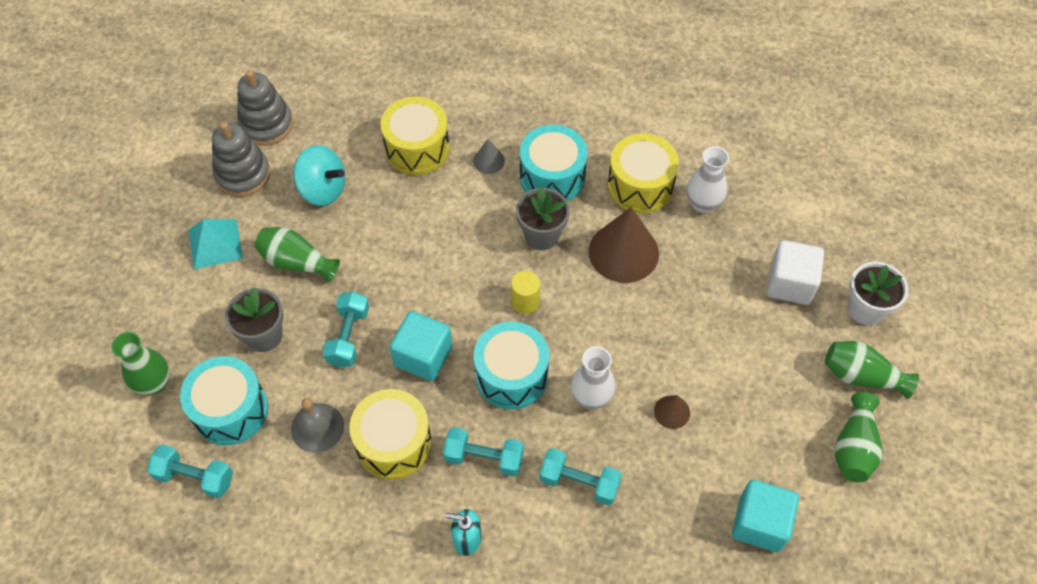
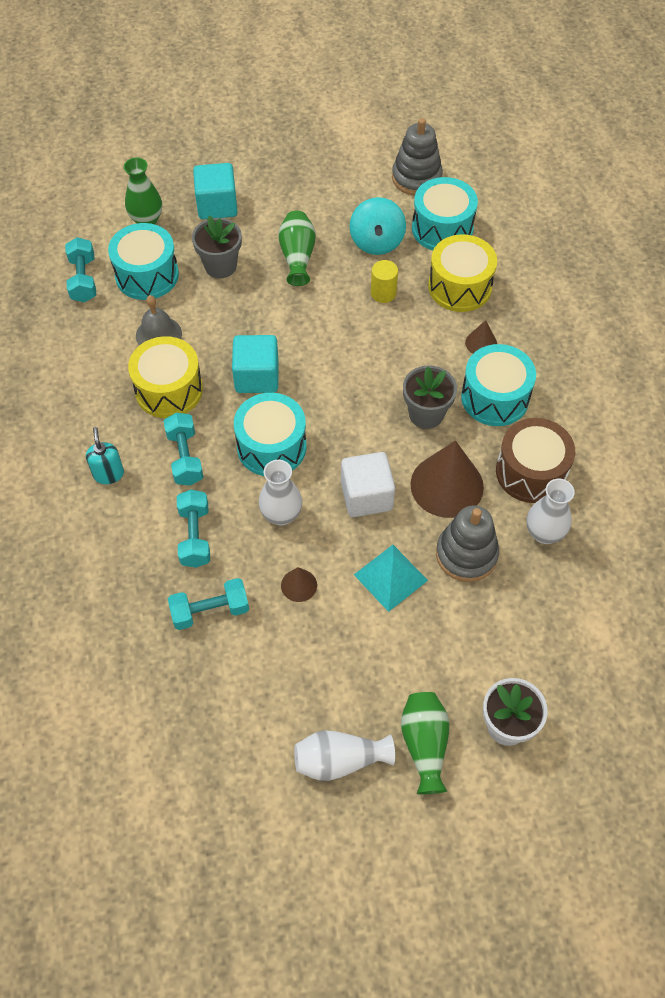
camera: 65 degrees right, 0 degrees up
turquoise pyramid [189,219,243,269] -> turquoise pyramid moved to [354,545,428,612]
grey stacking toy [212,122,271,197] -> grey stacking toy moved to [436,505,499,582]
turquoise dumbbell [323,291,369,368] -> turquoise dumbbell moved to [168,578,249,630]
grey cone [473,139,505,174] -> brown cone [465,320,497,354]
yellow cylinder [511,271,540,314] -> yellow cylinder moved to [371,260,398,303]
yellow drum [607,133,679,213] -> brown drum [496,418,575,503]
turquoise cube [732,480,799,552] -> turquoise cube moved to [193,163,238,219]
white cube [767,240,824,305] -> white cube moved to [341,452,395,517]
green vase [834,392,883,483] -> white vase [294,730,395,781]
none -> turquoise drum [412,177,478,251]

